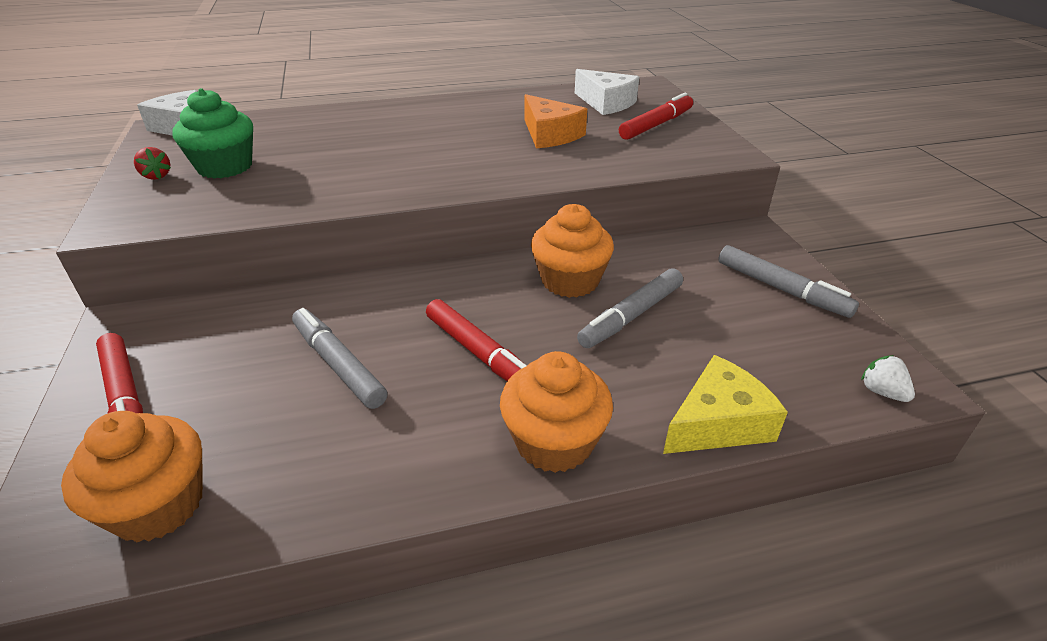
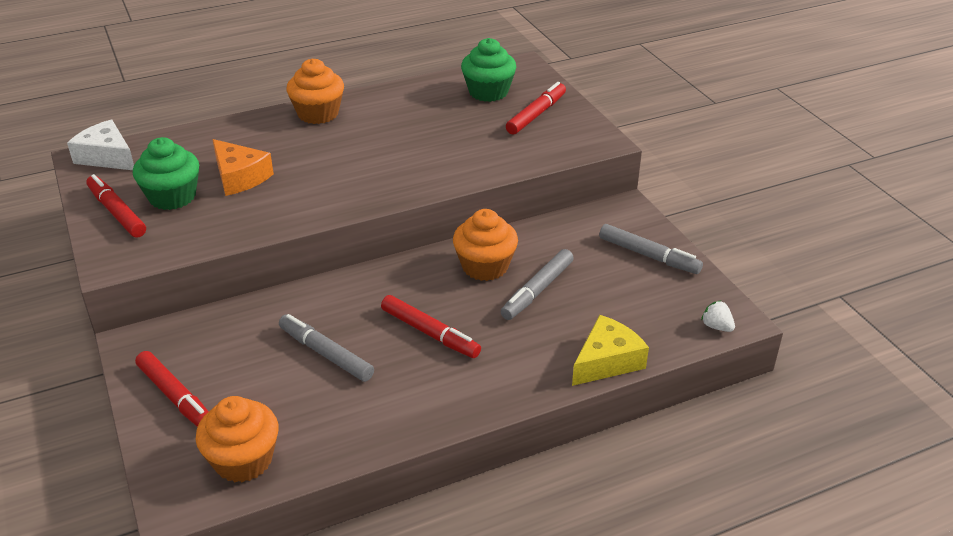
camera: 10 degrees left, 0 degrees up
red strawberry [134,147,171,180] -> red marker [86,174,146,238]
orange cupcake [500,351,613,473] -> orange cupcake moved to [287,59,344,124]
orange cheese [525,94,587,148] -> orange cheese moved to [212,139,274,196]
white cheese [575,69,639,115] -> green cupcake [461,38,516,102]

